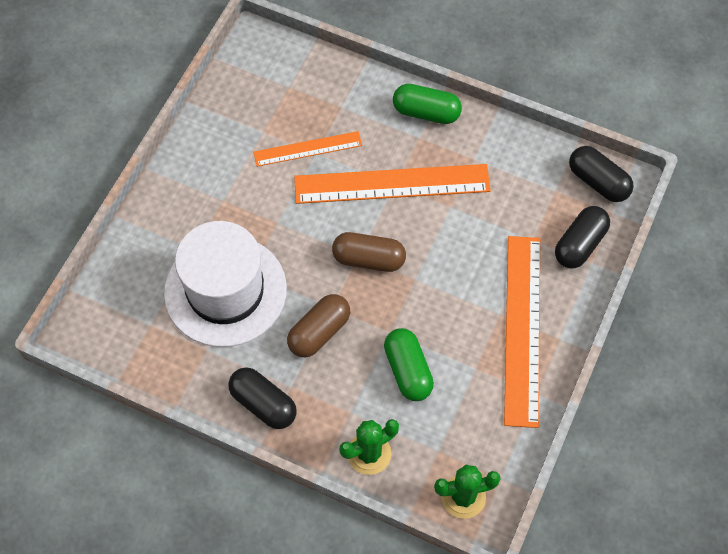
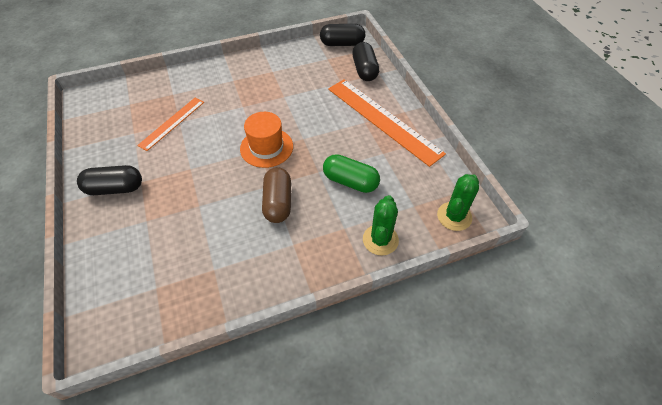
camera: 45 degrees left, 10 degrees down
white hat [164,221,287,347] -> none
black capsule [228,368,297,429] -> black capsule moved to [77,165,142,195]
orange ruler [294,164,491,204] -> none
brown capsule [332,232,406,272] -> orange hat [240,112,293,168]
green capsule [393,84,462,124] -> none

